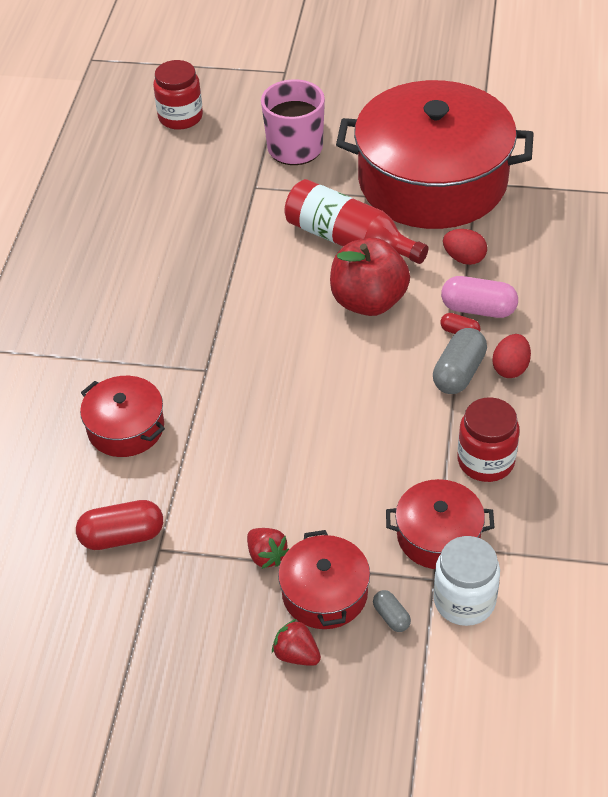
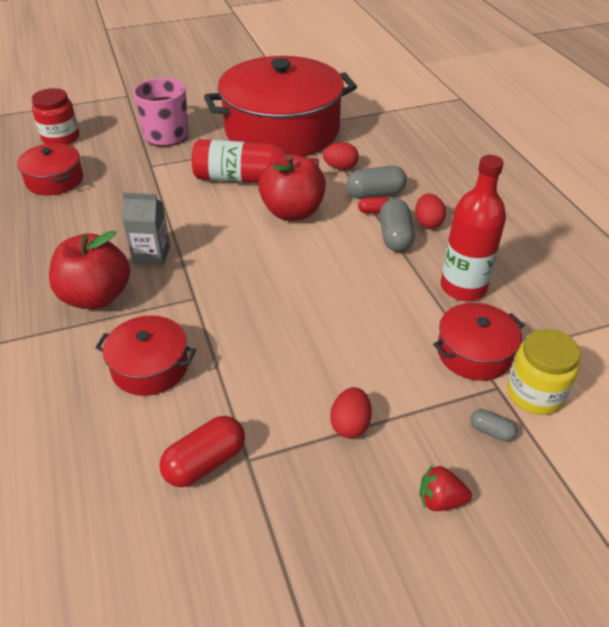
camera: 30 degrees left, 5 degrees down
red strawberry [247,528,289,569] -> red egg [330,387,372,438]
red pot [278,530,370,629] -> red pot moved to [17,143,83,195]
white jar [434,536,500,626] -> yellow jar [507,329,581,415]
pink capsule [441,276,518,318] -> grey capsule [346,166,407,199]
red jar [457,397,520,482] -> red bottle [441,155,506,301]
none -> red apple [49,231,130,309]
none -> grey carton [122,193,170,266]

